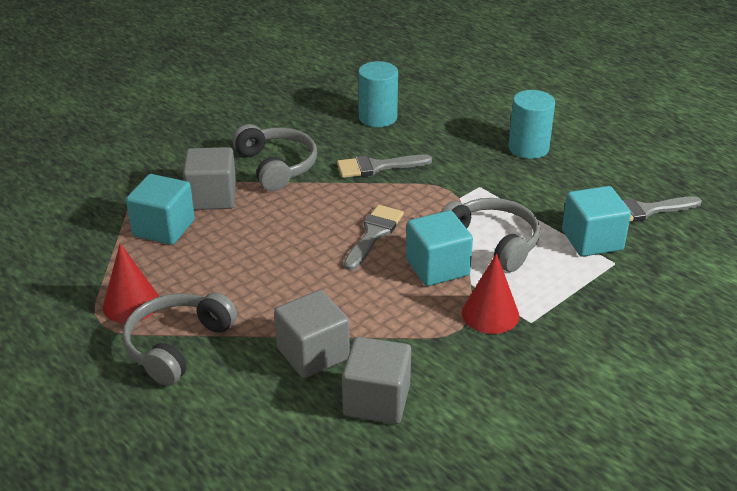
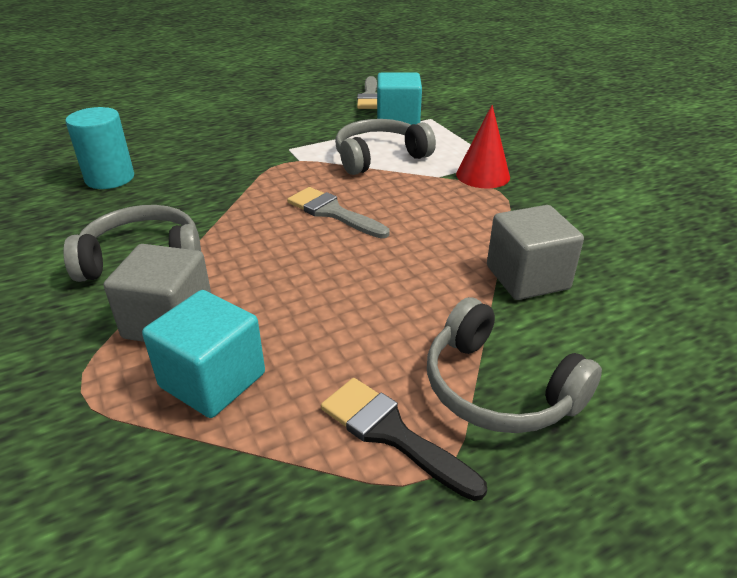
camera: 75 degrees left, 0 degrees up
red cone [103,243,159,323] -> black brush [321,378,487,501]
grey brush [337,155,432,178] -> none
grey cube [342,337,411,424] -> none
turquoise cube [406,210,473,286] -> none
turquoise cylinder [509,90,555,159] -> none

